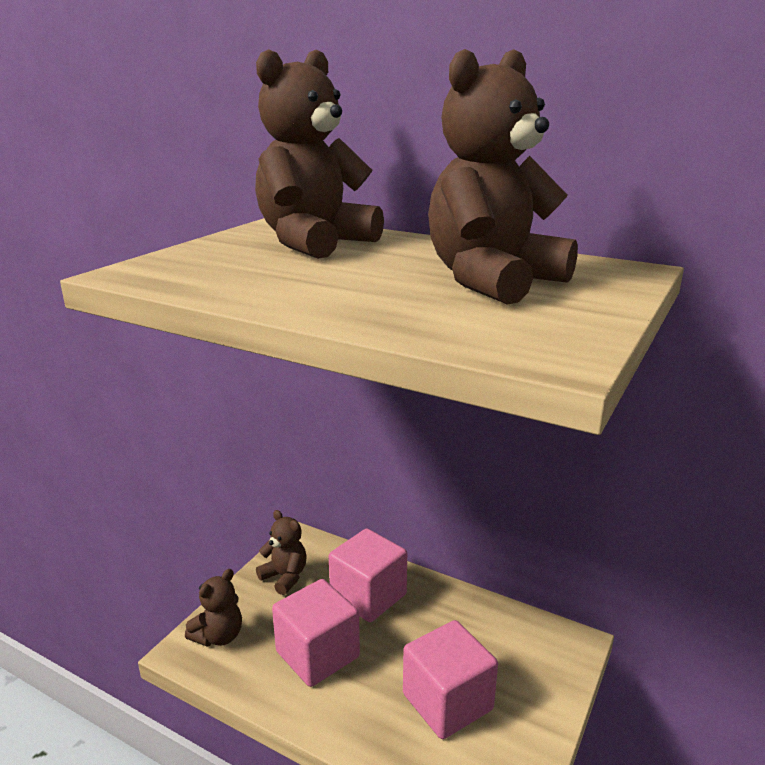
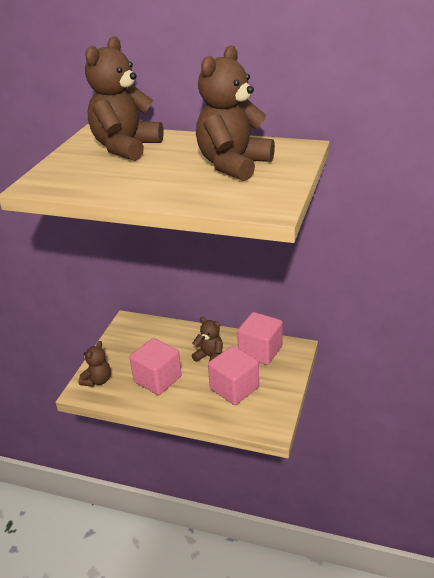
camera: 10 degrees left, 10 degrees up
brown teddy bear [256,510,306,595] -> brown teddy bear moved to [192,317,223,362]
pink cube [329,528,407,622] -> pink cube moved to [237,312,283,365]

